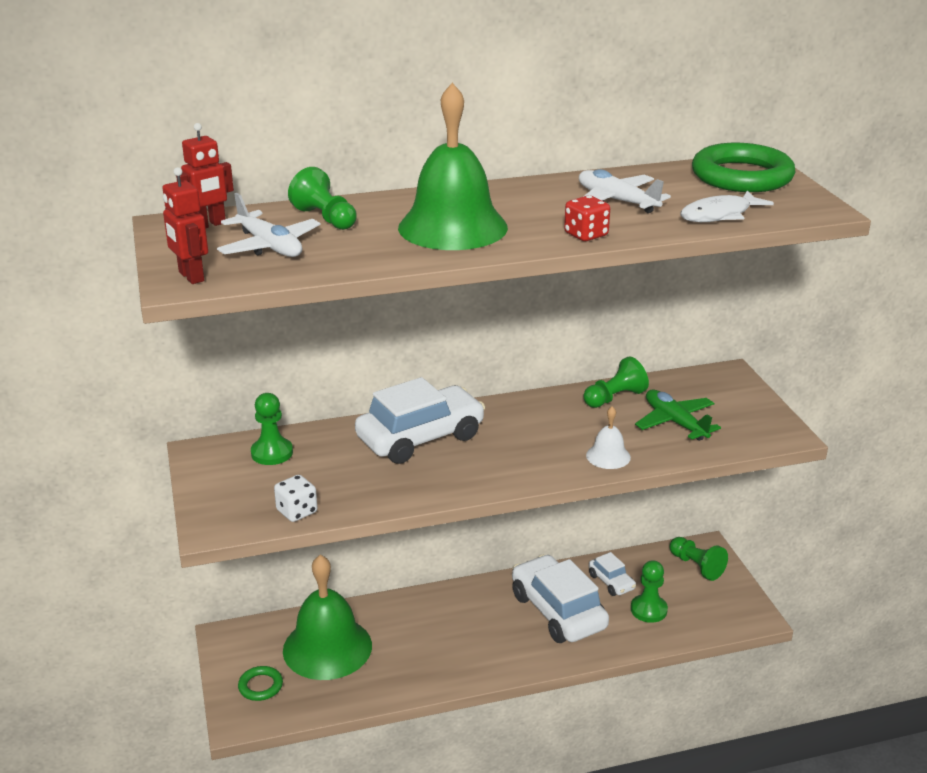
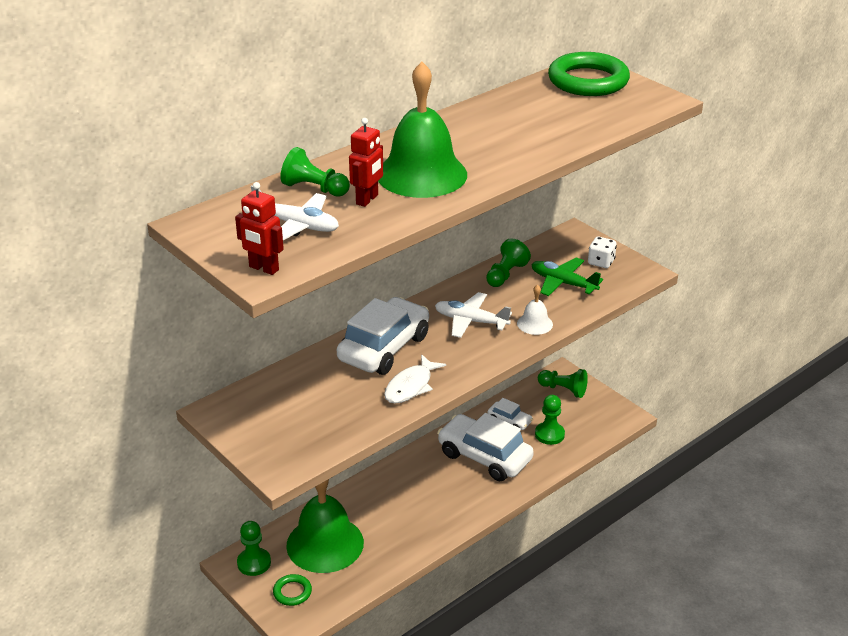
camera: 25 degrees left, 5 degrees up
red robot [176,123,234,228] -> red robot moved to [349,118,383,207]
green pawn [251,393,293,465] -> green pawn moved to [237,521,271,576]
white dice [274,475,317,522] -> white dice moved to [588,237,617,268]
red dice [564,195,610,241] -> none
white plane [579,169,671,213] -> white plane moved to [435,292,512,338]
white fish [680,190,774,222] -> white fish moved to [384,354,446,404]

